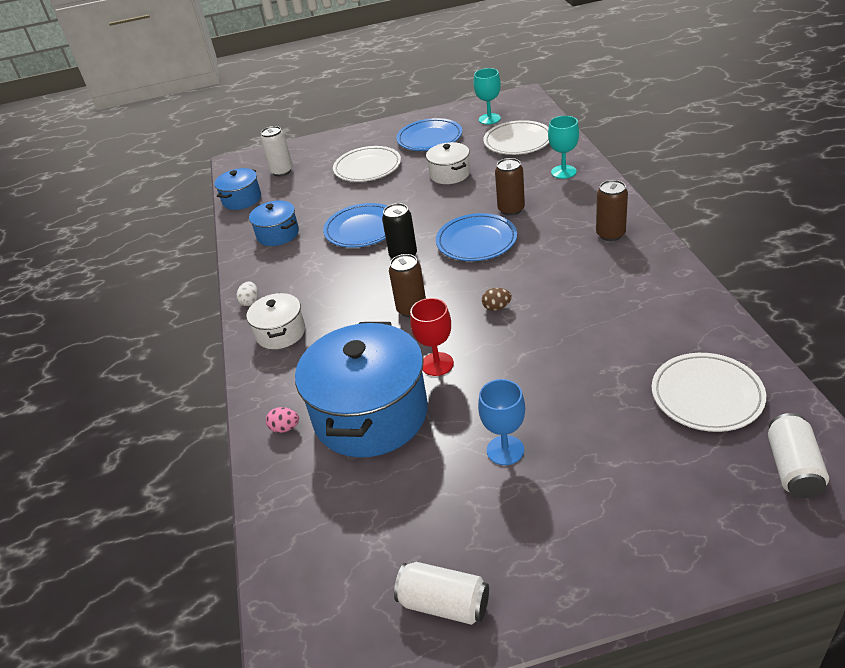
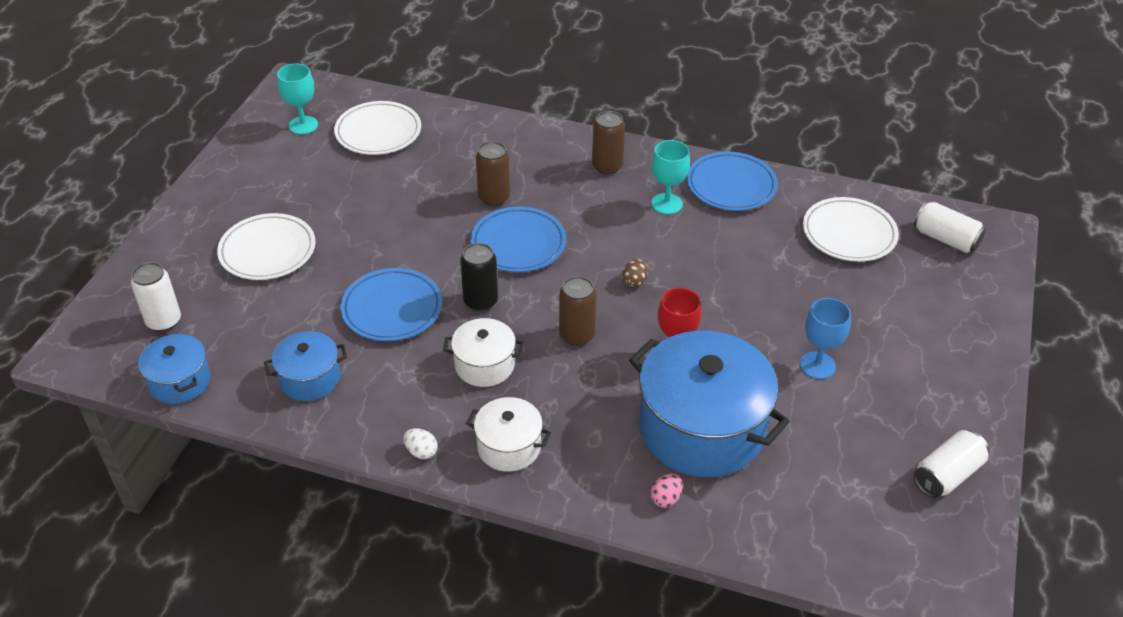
camera: 65 degrees left, 5 degrees up
blue plate [396,118,462,151] -> blue plate moved to [687,152,778,211]
white pot [426,142,470,184] -> white pot moved to [443,318,524,387]
turquoise goblet [548,116,579,179] -> turquoise goblet moved to [651,140,690,215]

